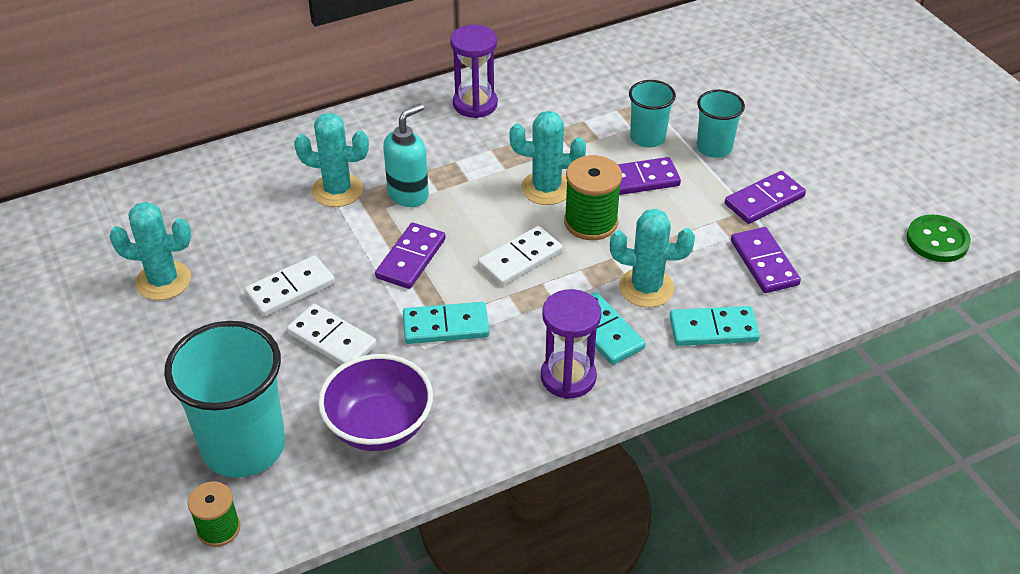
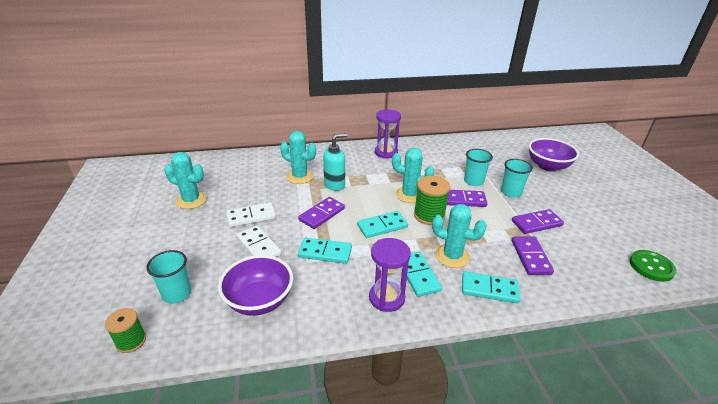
camera: 15 degrees right, 10 degrees down
turquoise cup [164,321,285,478] -> turquoise cup [146,250,191,304], size x0.54
white domino [478,226,563,286] -> turquoise domino [357,211,408,238]
none -> purple bowl [528,138,579,171]

